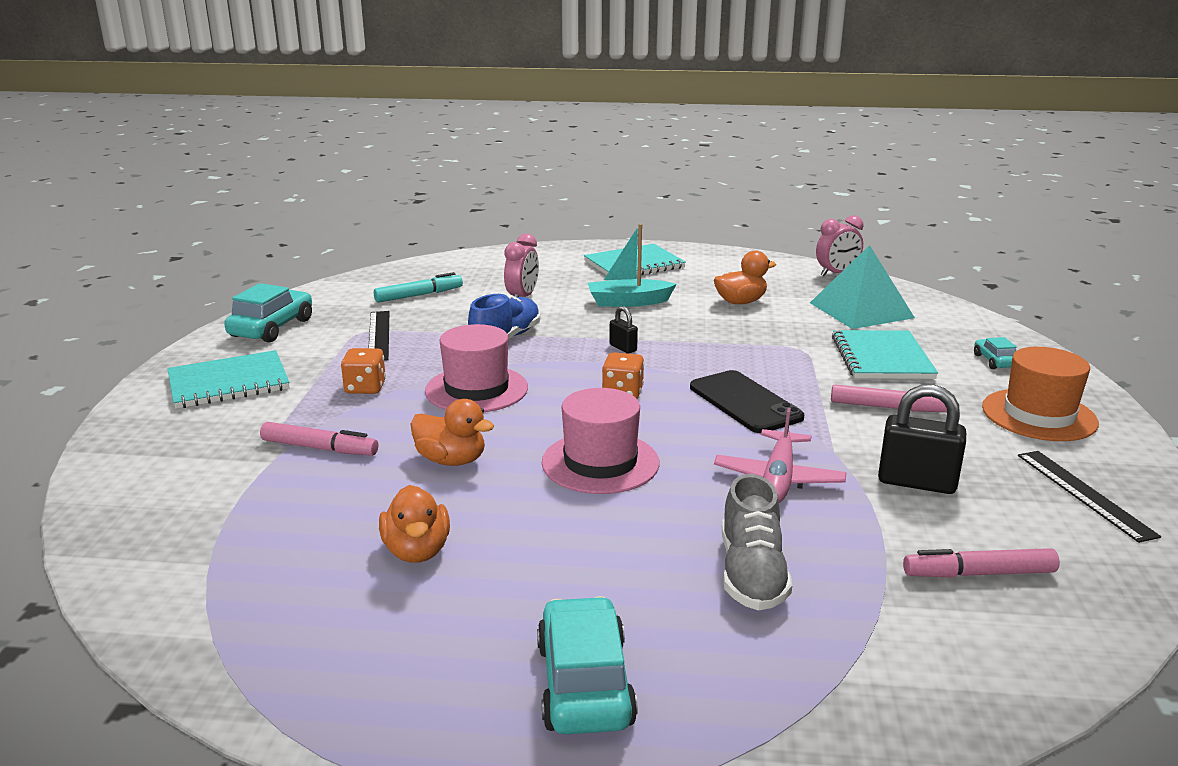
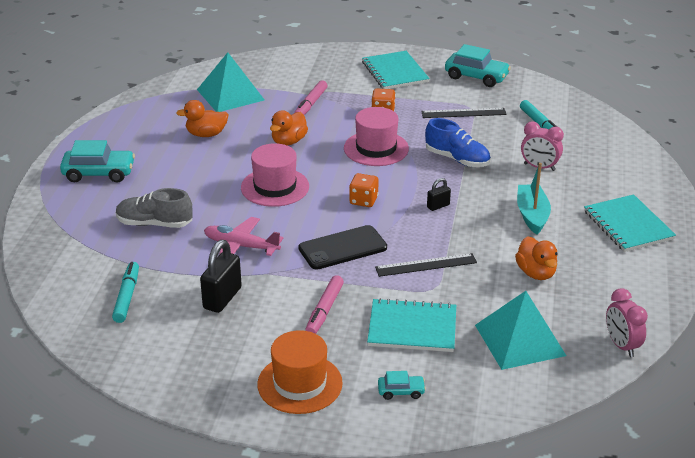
camera: 95 degrees right, 10 degrees up
pink marker [903,548,1060,578] -> turquoise marker [112,262,139,323]
black ruler [1018,451,1161,543] -> black ruler moved to [375,253,477,277]
none -> turquoise pyramid [197,52,264,112]

